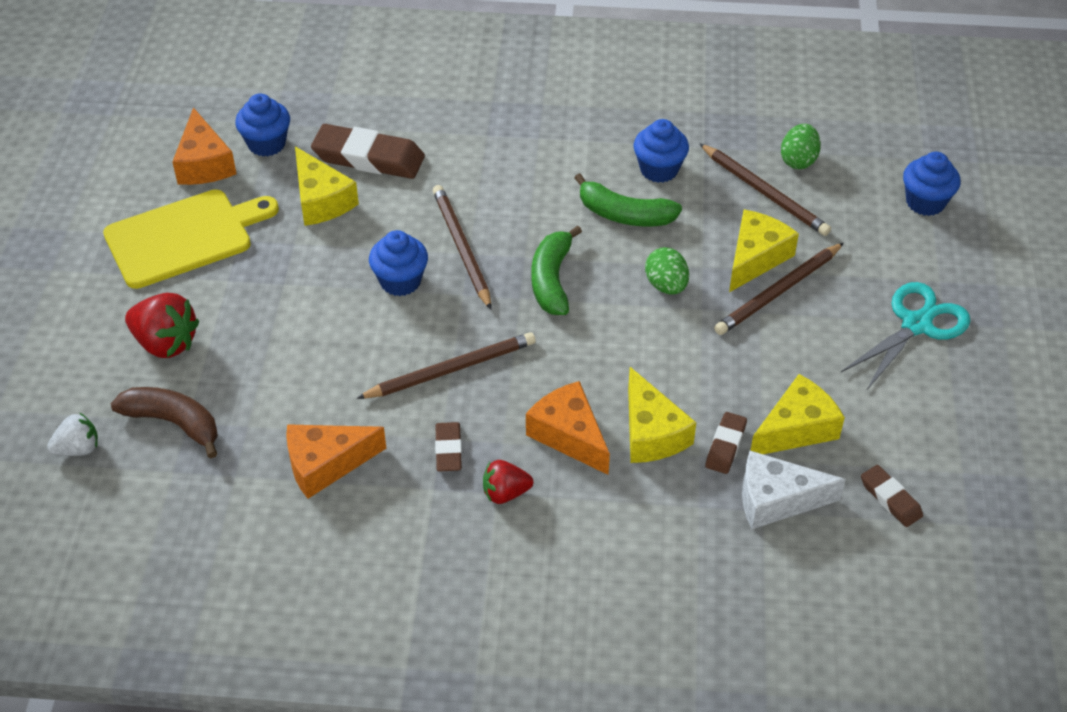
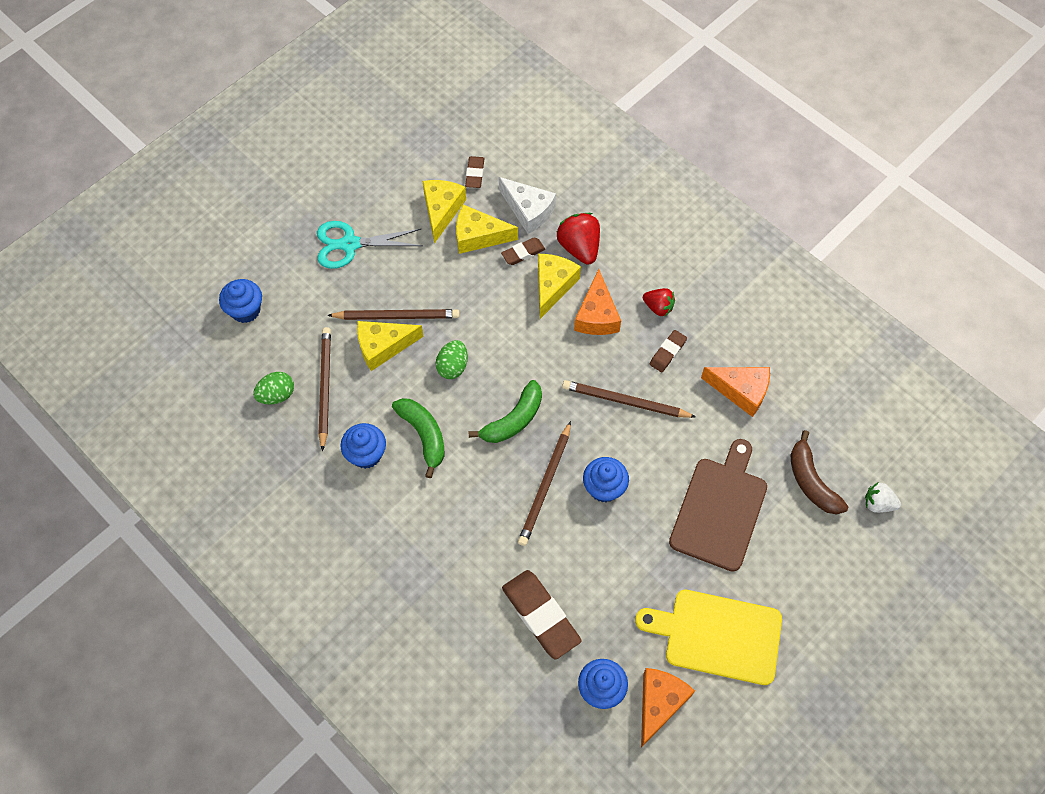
camera: 140 degrees left, 15 degrees up
red strawberry [125,293,200,358] -> red strawberry moved to [557,213,600,265]
yellow cheese [295,147,359,226] -> yellow cheese moved to [423,180,466,244]
none -> brown cutting board [669,439,767,572]

